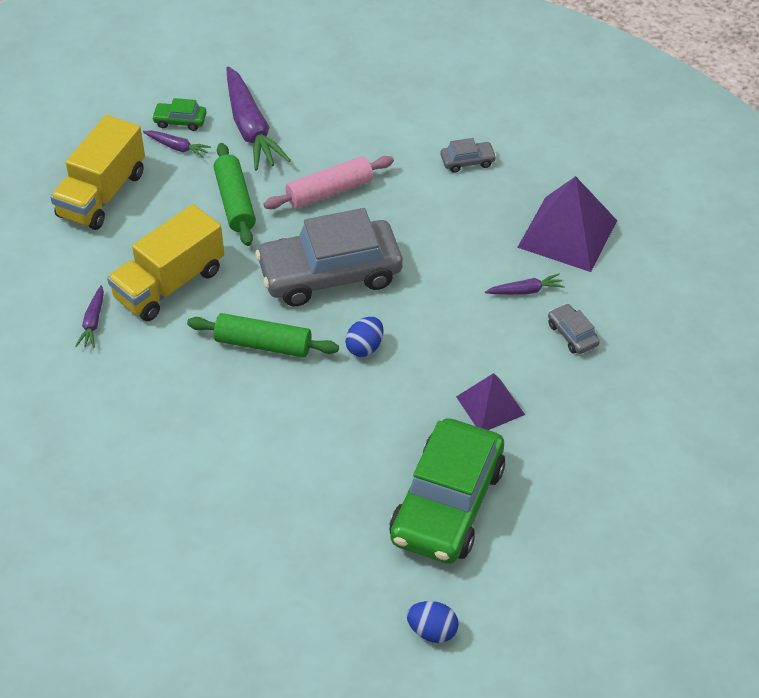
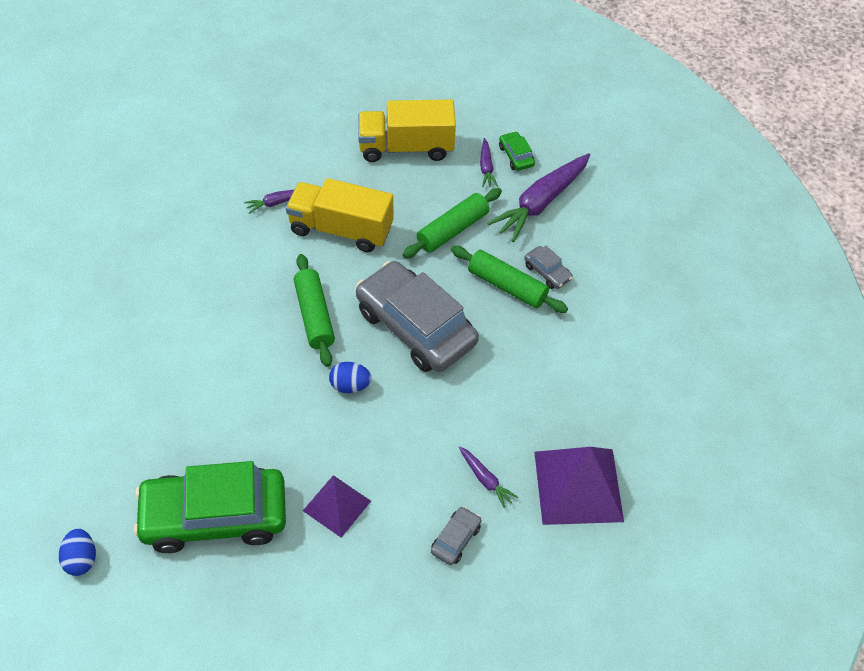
camera: 60 degrees right, 5 degrees up
pink rolling pin [264,156,394,209] -> green rolling pin [451,246,568,313]
grey car [440,138,496,173] -> grey car moved to [524,245,573,289]

